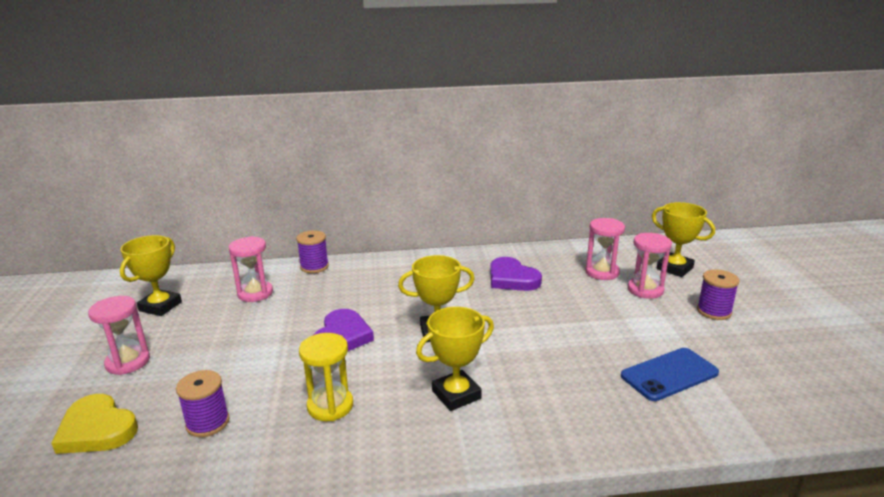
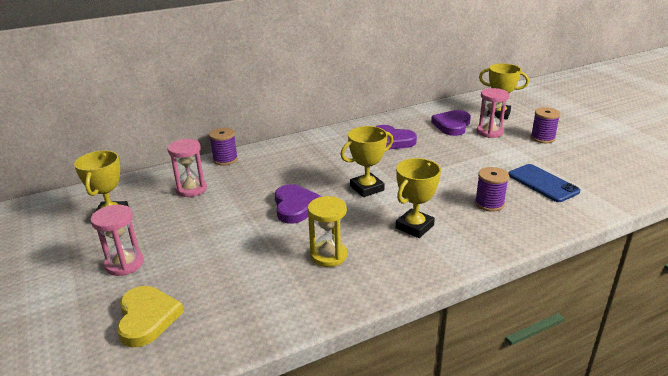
camera: 20 degrees left, 5 degrees up
yellow heart [51,394,138,454] -> yellow heart turned 120 degrees counterclockwise [117,286,184,347]
purple spool [176,370,230,437] -> purple spool moved to [475,167,509,212]
pink hourglass [585,218,625,280] -> purple heart [431,110,471,136]
blue phone [621,348,719,401] -> blue phone turned 75 degrees counterclockwise [508,164,580,202]

